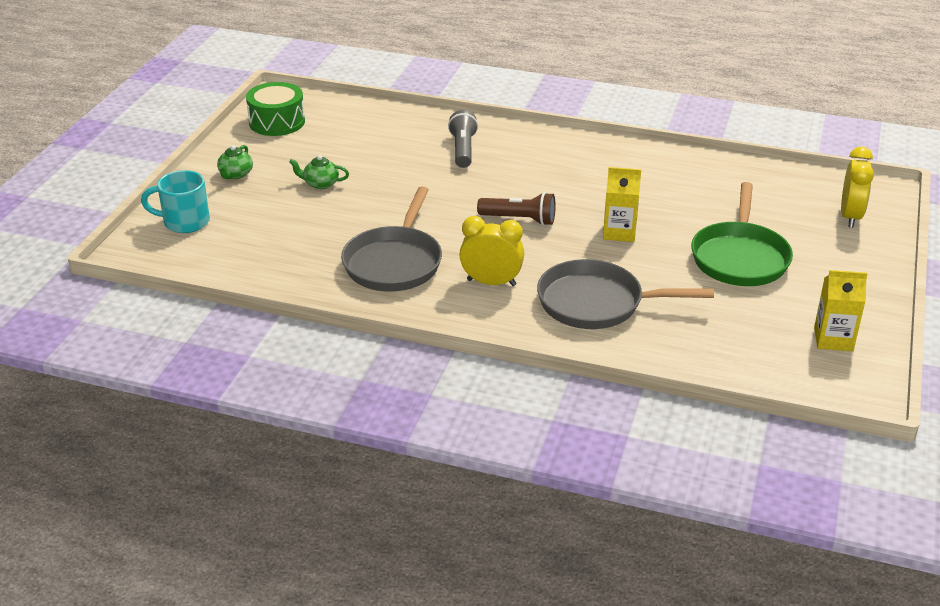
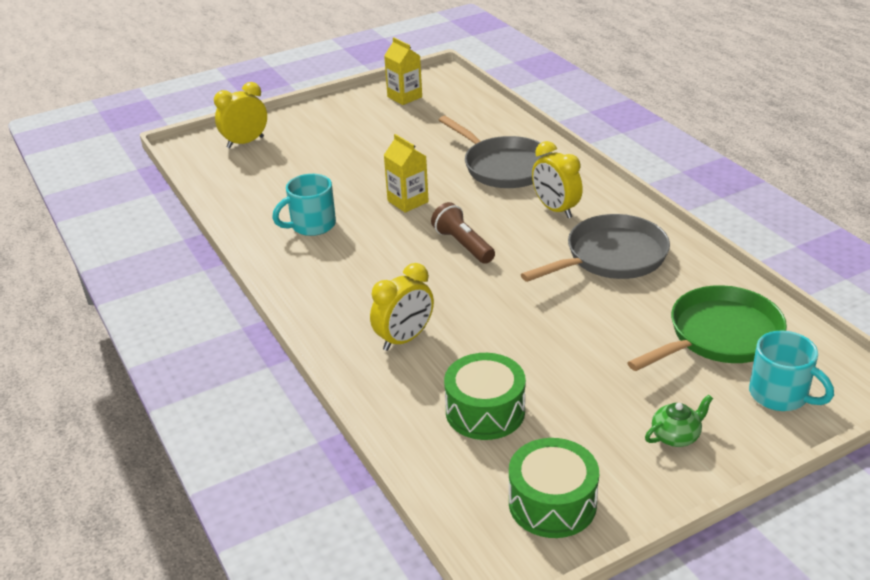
camera: 135 degrees left, 0 degrees up
green teapot [289,155,349,189] -> none
grey flashlight [448,110,478,168] -> yellow clock [370,263,434,351]
green pan [691,182,793,286] -> green pan moved to [627,285,787,371]
none -> turquoise mug [272,174,336,236]
none -> green drum [444,353,526,440]

